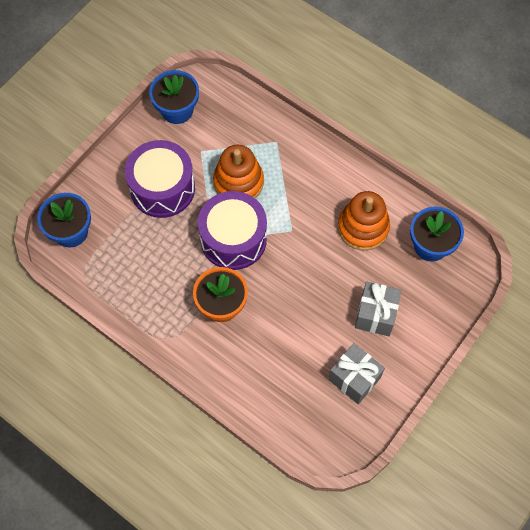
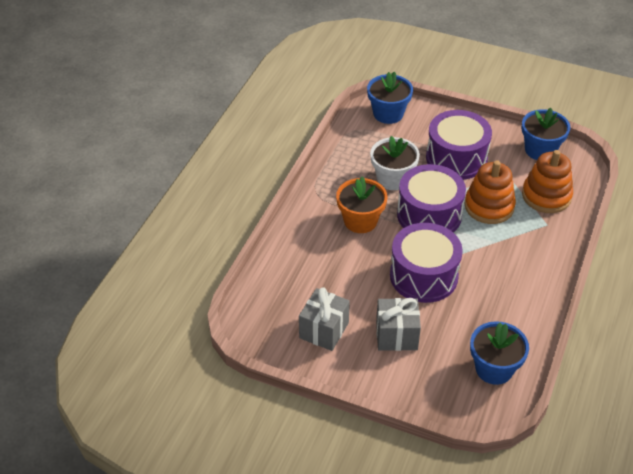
camera: 75 degrees right, 20 degrees down
orange stacking toy [338,191,390,251] -> orange stacking toy moved to [522,150,573,213]
none -> white flower pot [370,136,420,190]
none -> purple drum [390,223,463,303]

